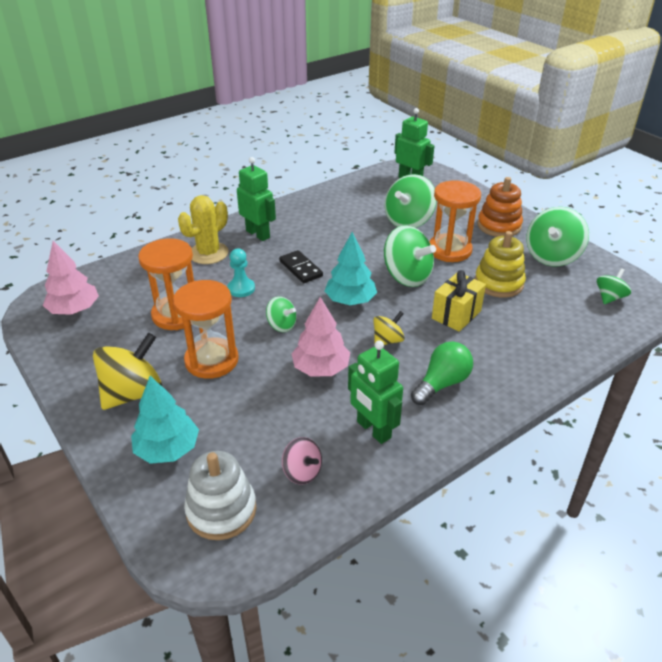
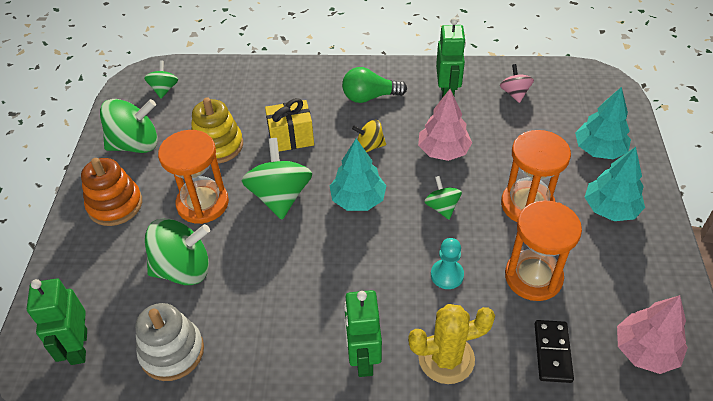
camera: 140 degrees left, 10 degrees up
yellow spinning top [93,333,162,410] -> turquoise tree [584,147,645,221]
white stacking toy [184,451,256,540] -> white stacking toy moved to [135,303,204,381]
black domino [279,250,323,283] -> black domino moved to [535,320,574,383]
green spinning top [597,268,631,304] -> green spinning top turned 105 degrees clockwise [144,60,178,99]

